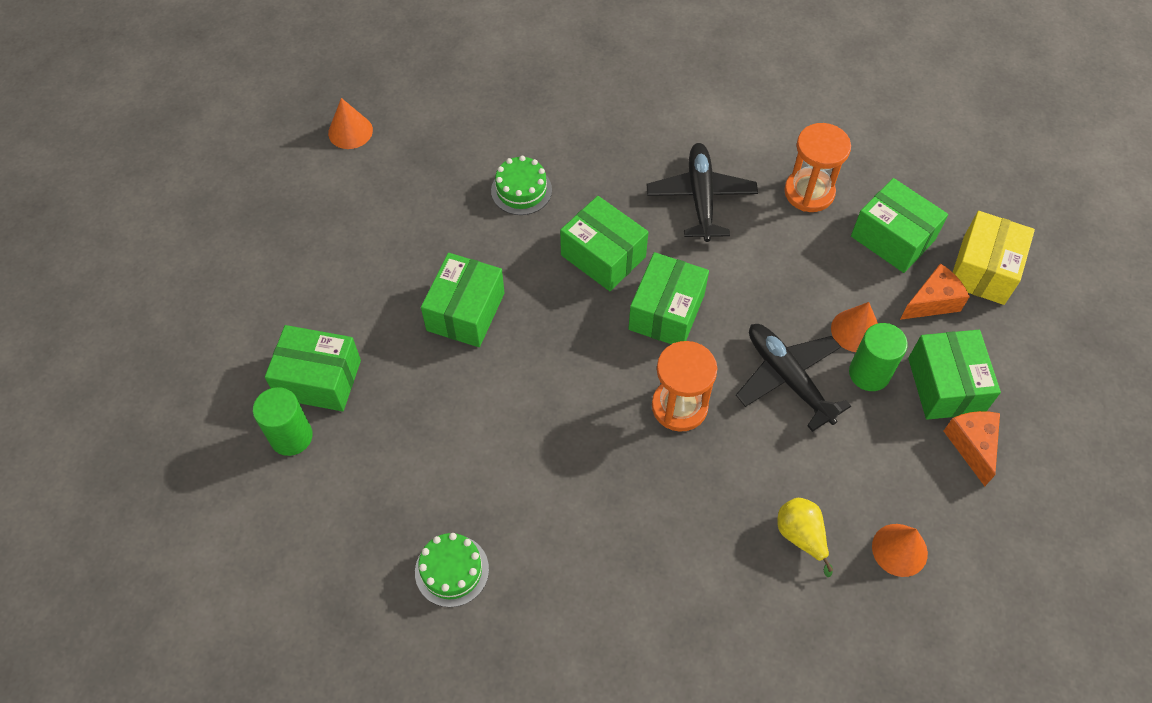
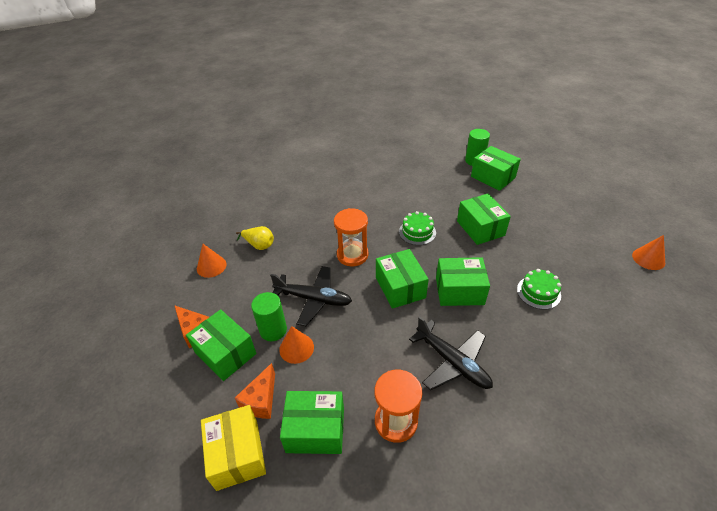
camera: 140 degrees right, 15 degrees down
green box [265,325,361,411] -> green box turned 75 degrees clockwise [471,146,521,191]
green cake [415,533,489,607] -> green cake moved to [399,211,436,245]

